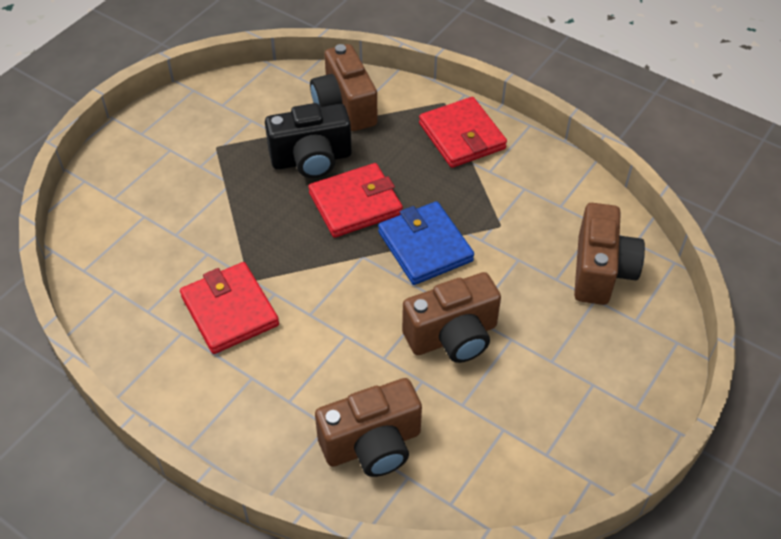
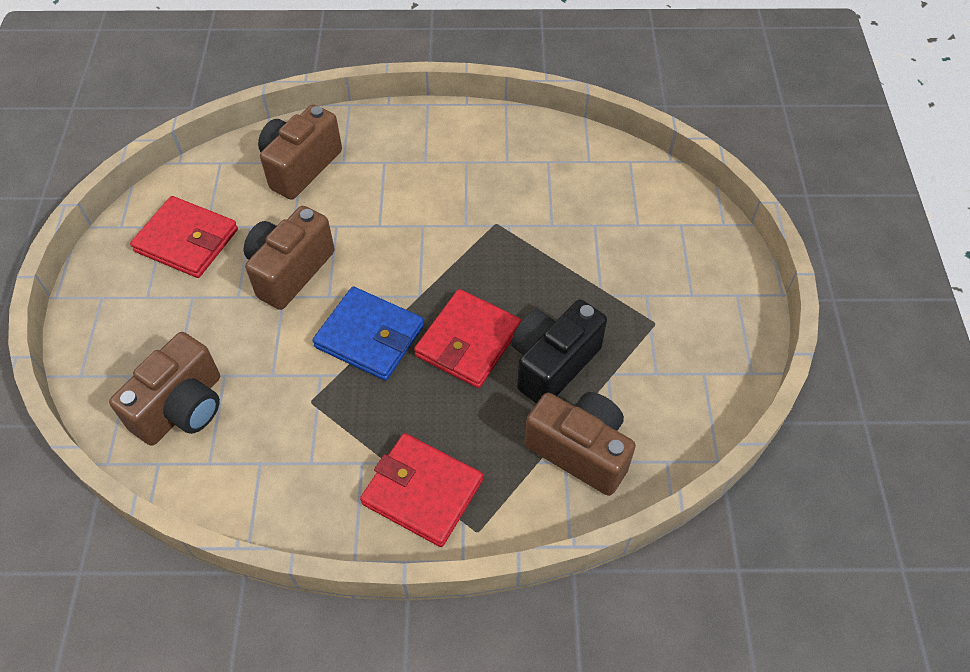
camera: 145 degrees right, 5 degrees up
red wallet [180,262,279,354] -> red wallet moved to [130,196,238,278]
brown camera [574,203,645,305] -> brown camera turned 120 degrees counterclockwise [109,332,220,446]

